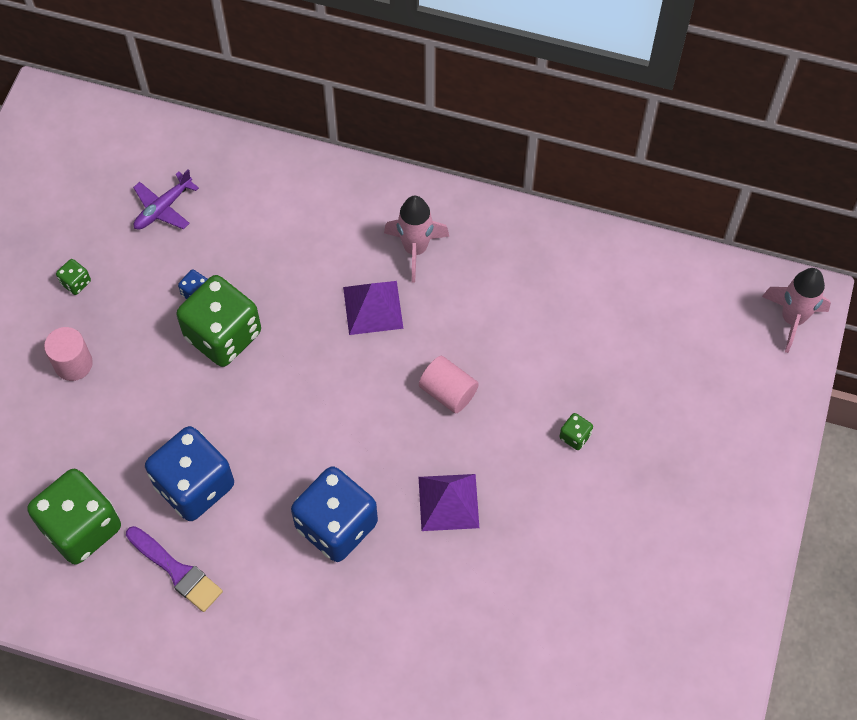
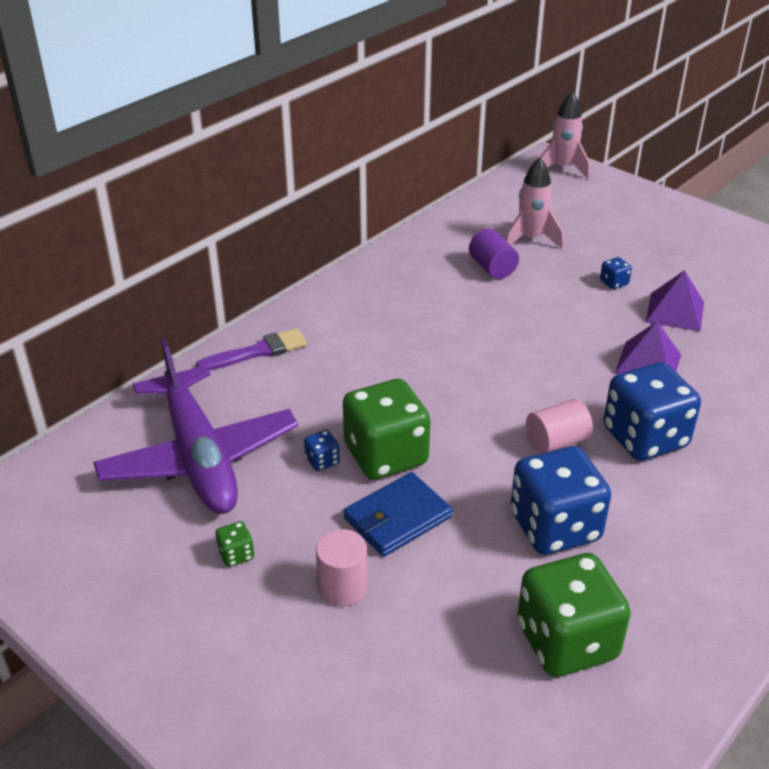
camera: 65 degrees left, 25 degrees down
purple brush [126,526,223,612] -> purple brush moved to [196,328,307,371]
purple plane [133,169,199,230] -> purple plane [93,339,298,514], size x2.34
purple pyramid [343,281,403,335] -> purple pyramid moved to [646,270,704,332]
pink rocket [384,196,449,283] -> pink rocket moved to [505,158,563,249]
pink cylinder [419,356,479,413] -> pink cylinder moved to [526,399,593,453]
green dice [559,413,593,450] -> blue dice [600,257,632,289]
none -> blue wallet [344,472,453,557]
none -> purple cylinder [469,229,519,279]

